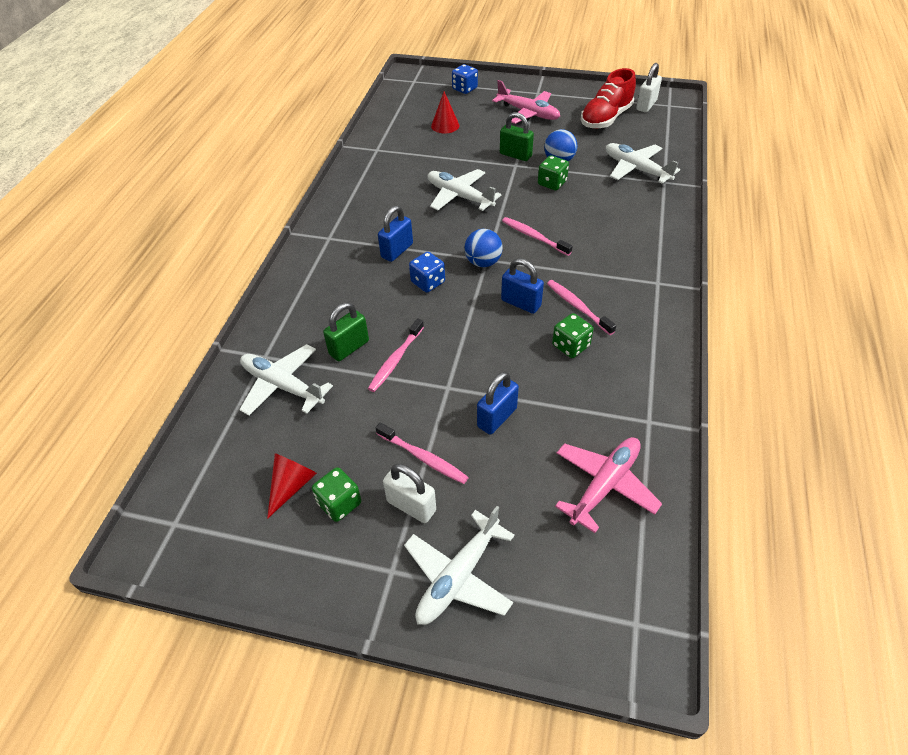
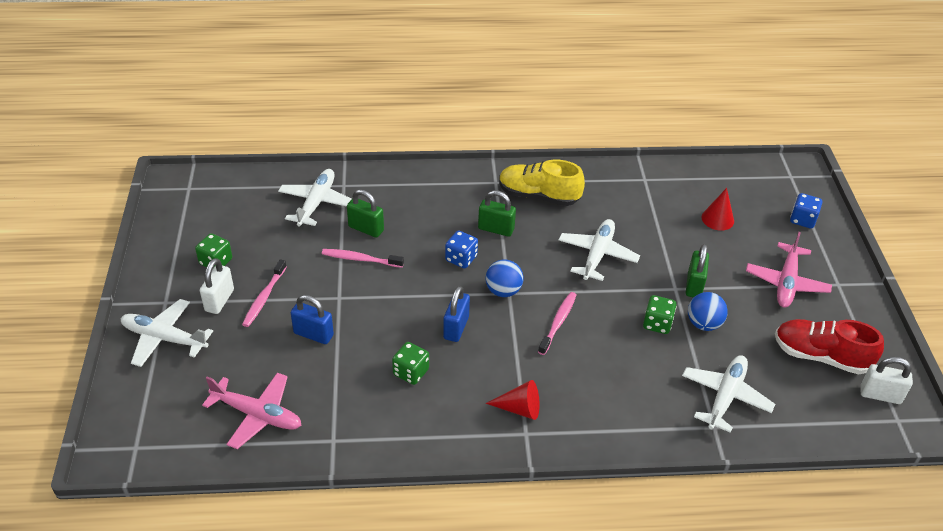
camera: 70 degrees right, 5 degrees down
red cone [267,453,317,519] -> red cone moved to [486,380,540,420]
blue padlock [378,205,413,262] -> green padlock [478,190,516,237]
pink toothbrush [547,280,616,335] -> none
none -> yellow shoe [499,160,585,206]

